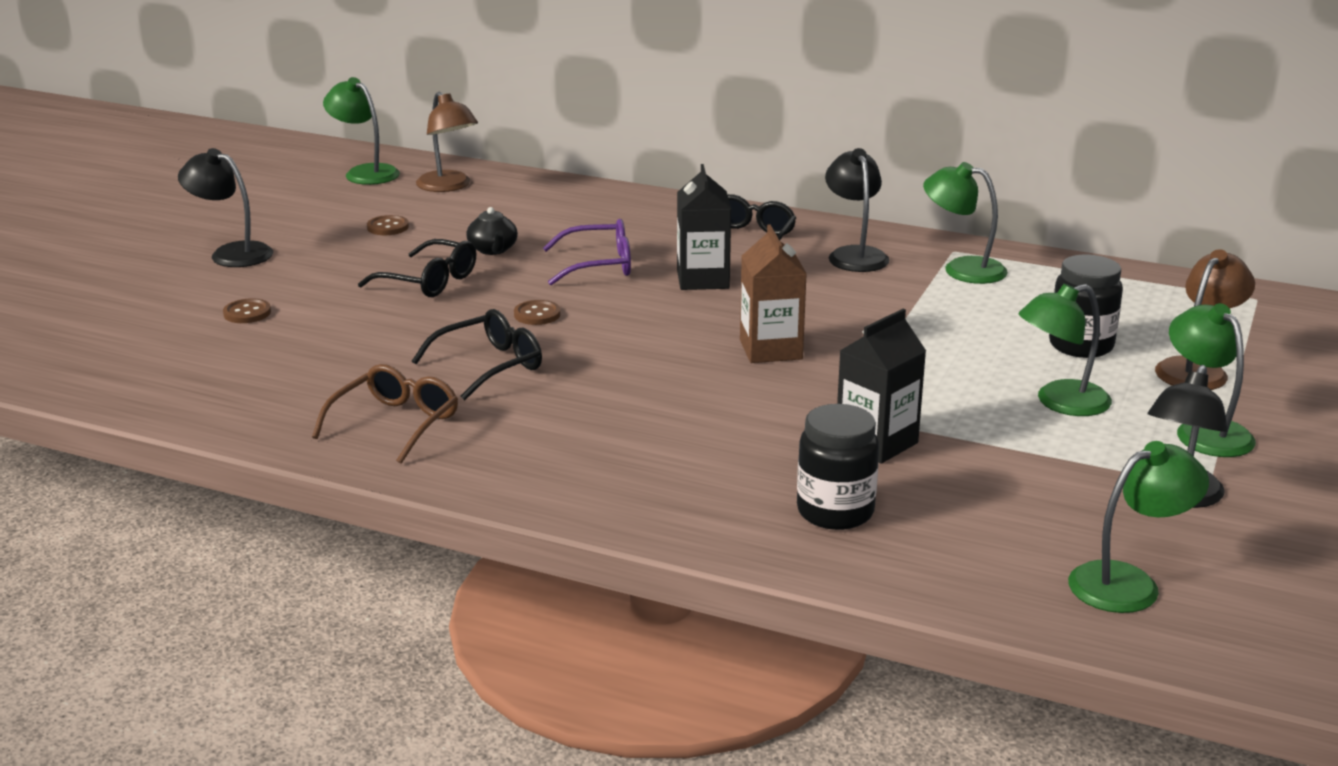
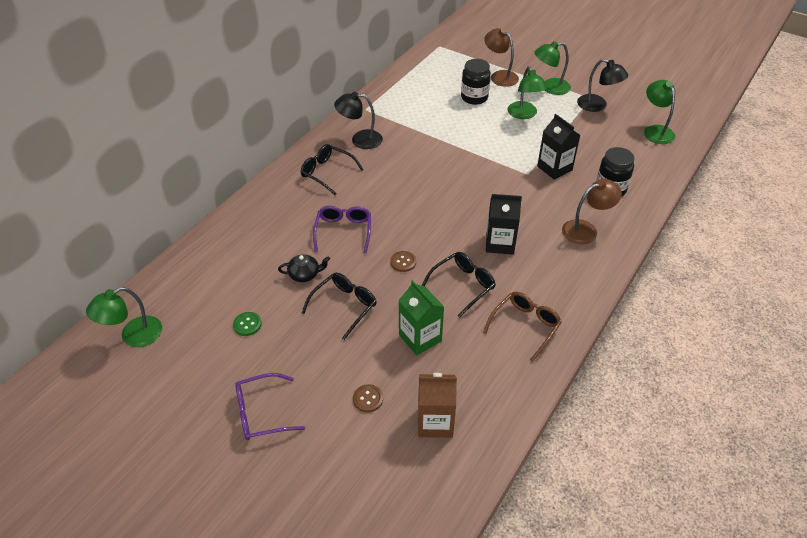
camera: 80 degrees left, 20 degrees up
black lamp [178,148,273,267] -> purple glasses [235,373,305,440]
brown glasses [312,364,458,464] -> brown glasses turned 90 degrees clockwise [483,292,562,362]
brown button [367,215,409,235] -> green button [233,312,262,336]
black glasses [412,309,542,400] -> black glasses turned 75 degrees clockwise [422,252,496,317]
brown lamp [416,91,478,192] -> brown lamp moved to [562,179,622,244]
black carton [677,164,731,290] -> black carton moved to [486,194,522,255]
brown carton [740,224,807,363] -> brown carton moved to [418,373,457,438]
green lamp [923,162,1008,284] -> none
none -> green carton [398,280,444,355]

